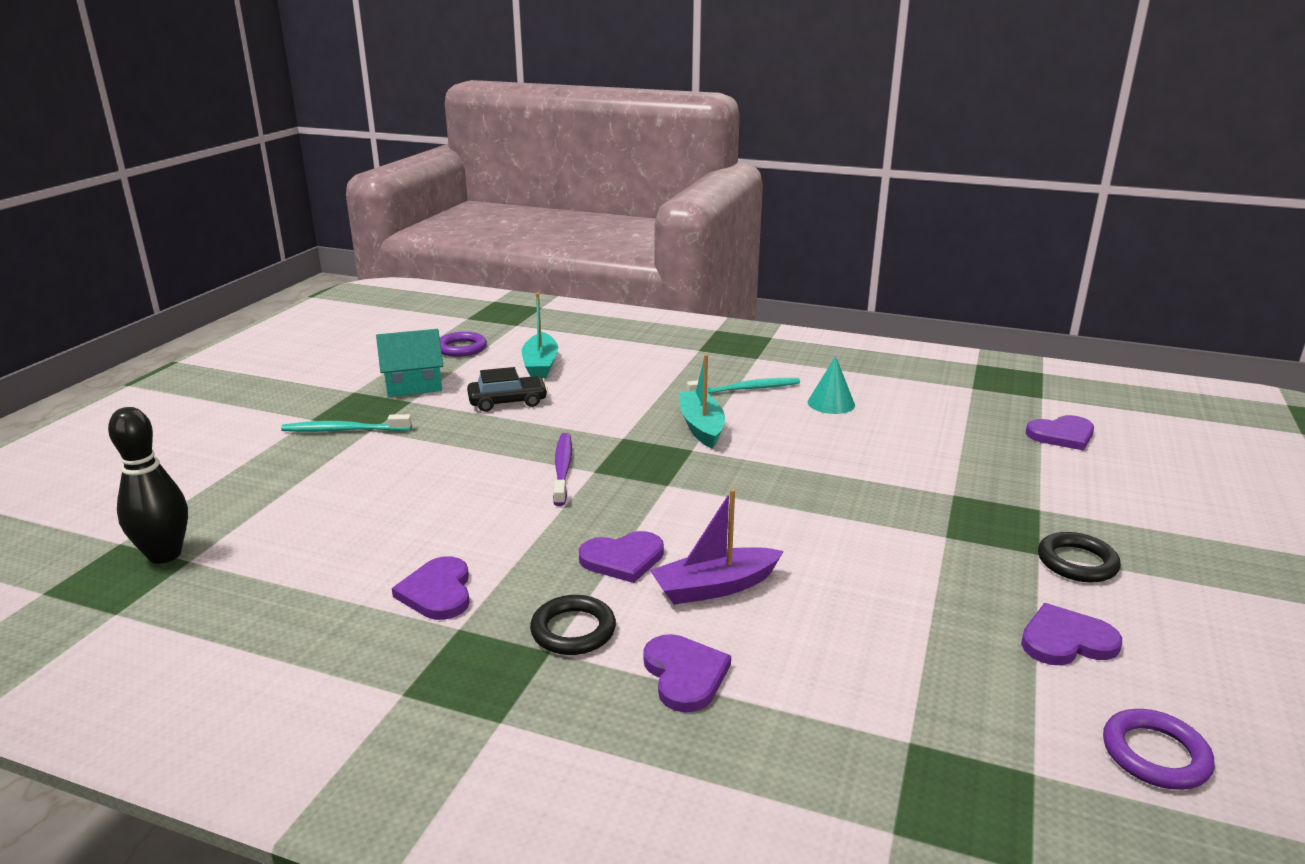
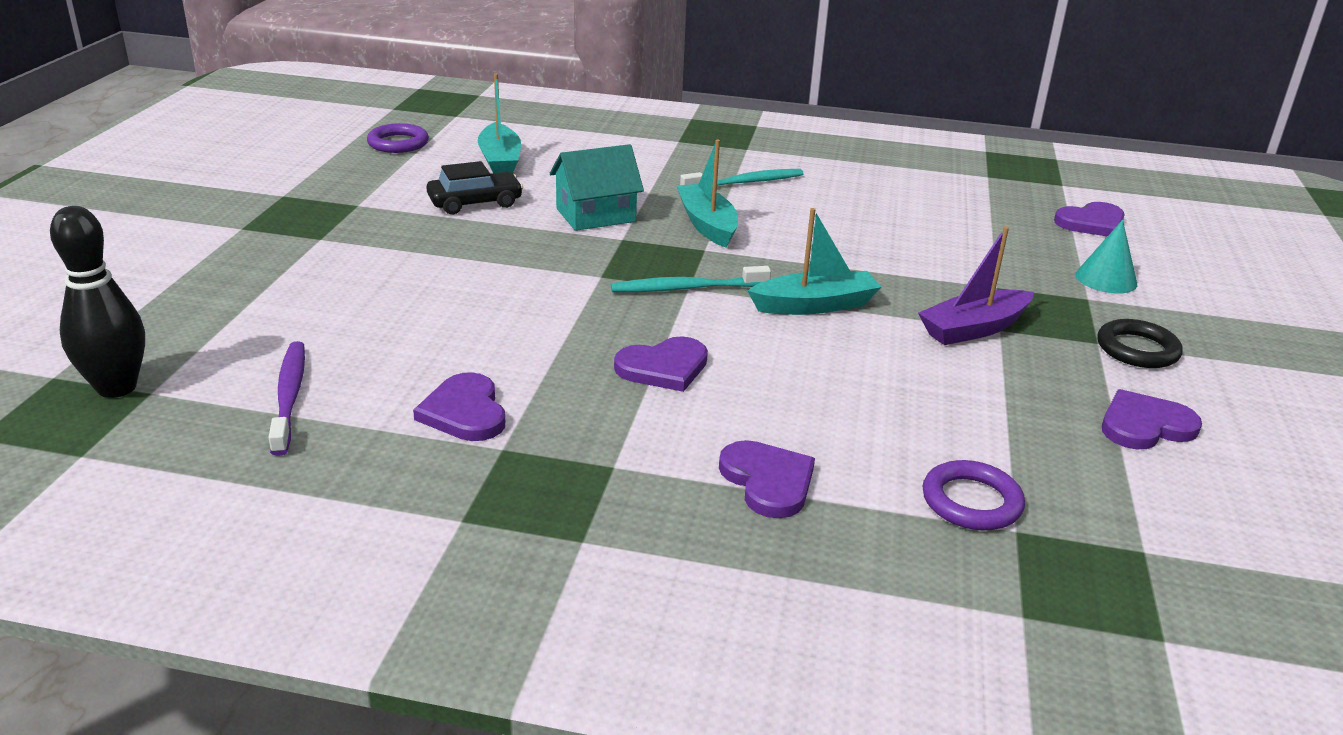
camera: 10 degrees left, 5 degrees up
turquoise toothbrush [281,414,412,432] -> turquoise toothbrush moved to [611,266,771,292]
turquoise house [376,329,443,397] -> turquoise house moved to [550,144,644,231]
black ring [530,595,616,655] -> none
purple toothbrush [553,433,572,506] -> purple toothbrush moved to [268,341,305,456]
purple boat [650,489,784,605] -> purple boat moved to [918,226,1034,345]
turquoise cone [808,356,855,414] -> turquoise cone moved to [1076,220,1137,294]
purple ring [1103,709,1215,790] -> purple ring moved to [922,460,1025,530]
none -> turquoise boat [748,208,881,315]

